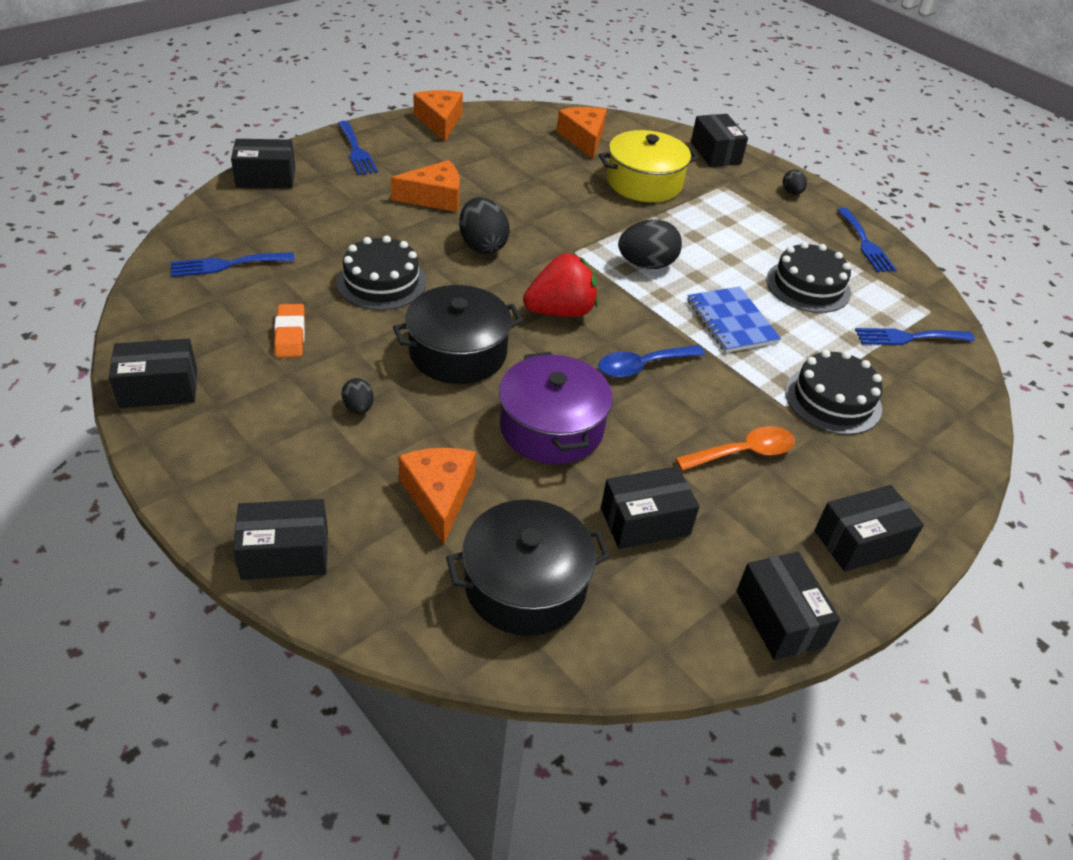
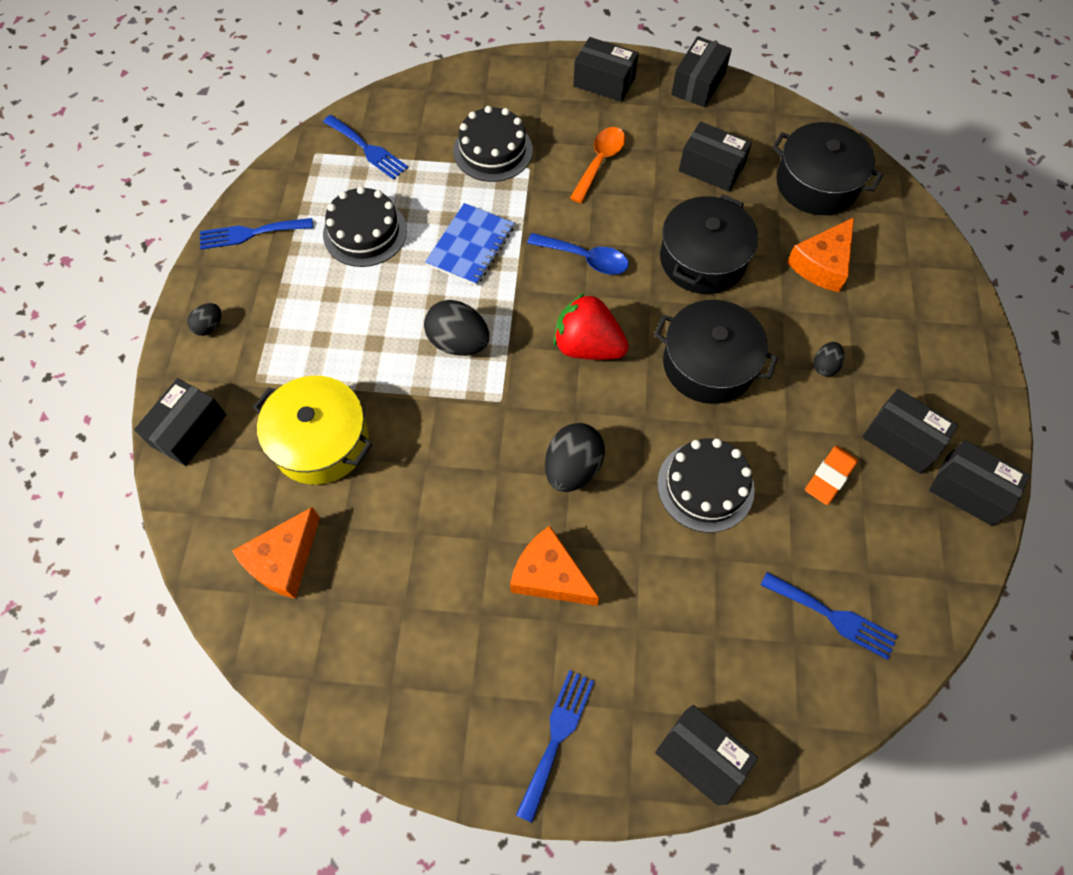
camera: 130 degrees left, 20 degrees up
black box [233,499,328,580] -> black box moved to [862,389,958,474]
orange cheese [413,90,463,141] -> none
purple pot [499,352,613,464] -> black pot [660,194,758,294]
orange spoon [675,426,795,471] -> orange spoon turned 90 degrees clockwise [570,127,626,203]
blue fork [837,208,897,272] -> blue fork turned 135 degrees counterclockwise [200,218,313,250]

